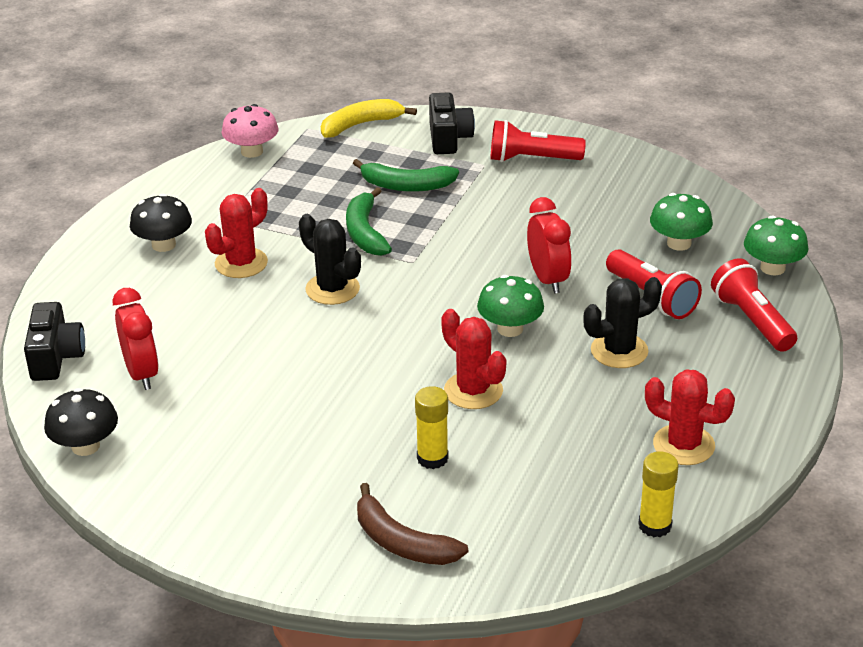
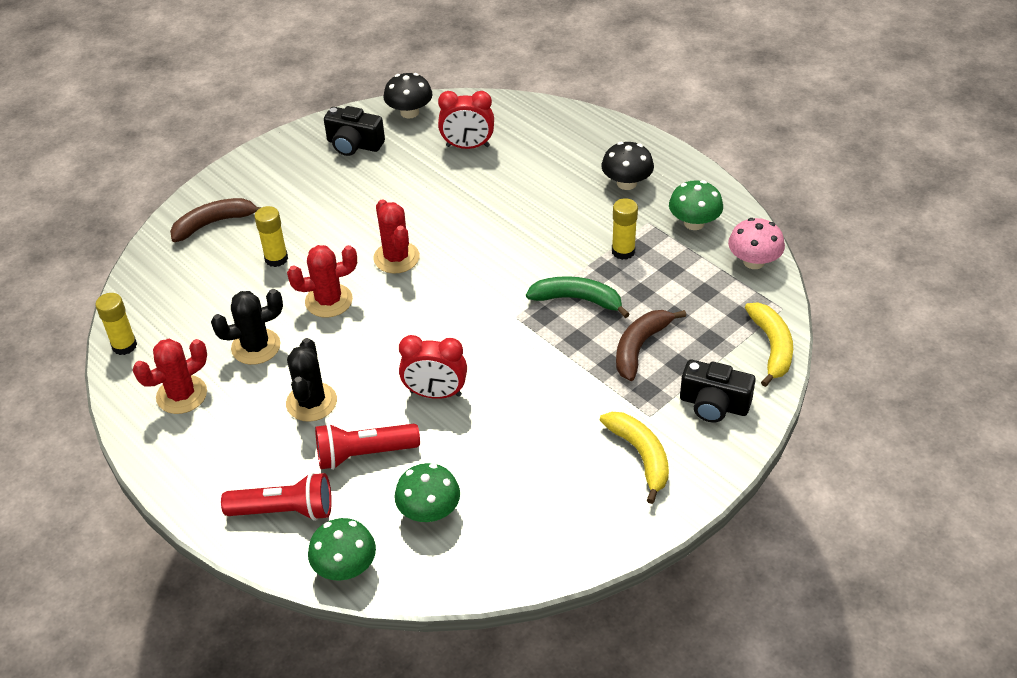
camera: 115 degrees right, 10 degrees up
black camera [24,302,85,381] -> black camera moved to [324,106,385,156]
red cactus [205,188,268,278] -> red cactus moved to [373,199,420,273]
black cactus [299,214,361,305] -> black cactus moved to [211,289,283,365]
green banana [353,159,459,192] -> brown banana [616,310,686,381]
green mushroom [477,275,544,337] -> green mushroom moved to [669,180,723,230]
red flashlight [490,120,586,162] -> yellow banana [600,412,669,504]
none -> yellow glue stick [612,198,638,260]

